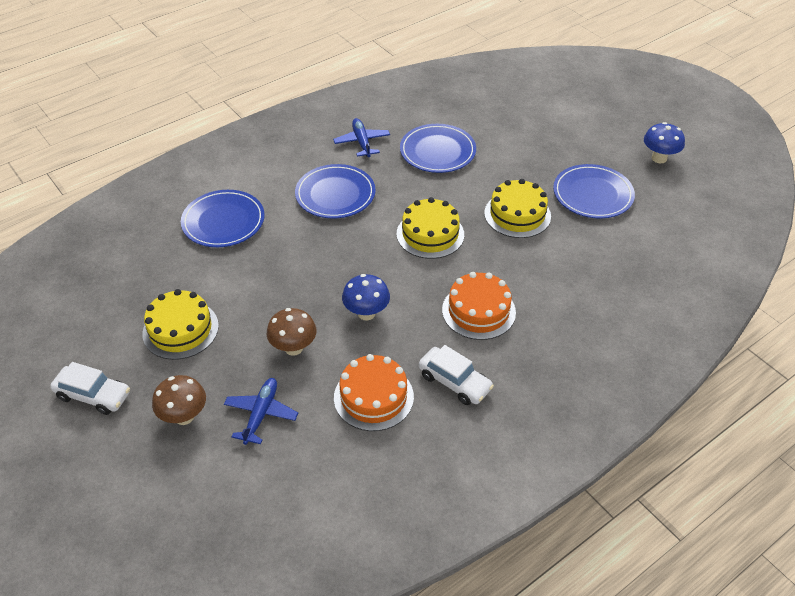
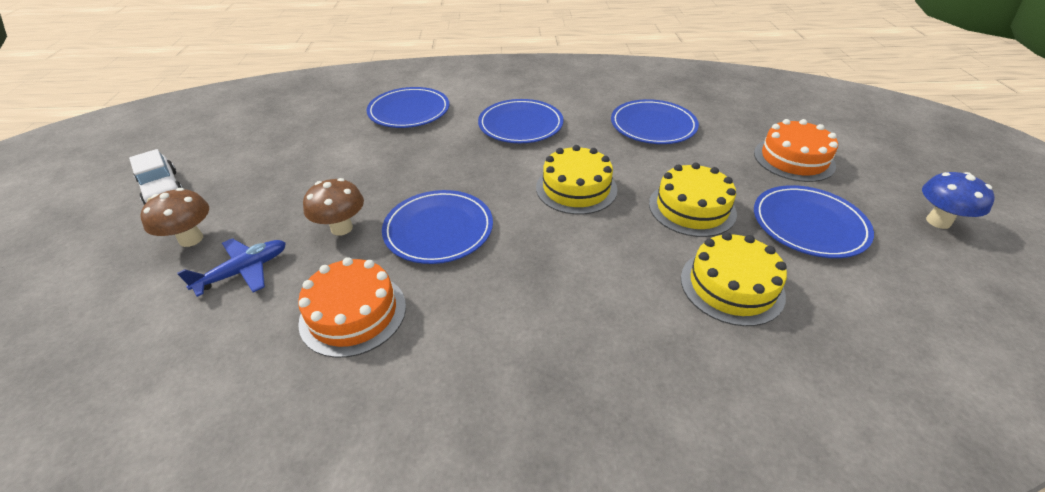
camera: 35 degrees right, 5 degrees down
yellow cake [142,289,219,360] -> yellow cake moved to [681,232,787,326]
blue plane [333,118,390,157] -> none
blue mushroom [342,274,390,321] -> blue plate [382,190,493,264]
white car [419,345,494,405] -> none
orange cake [442,272,516,340] -> orange cake moved to [754,119,838,182]

